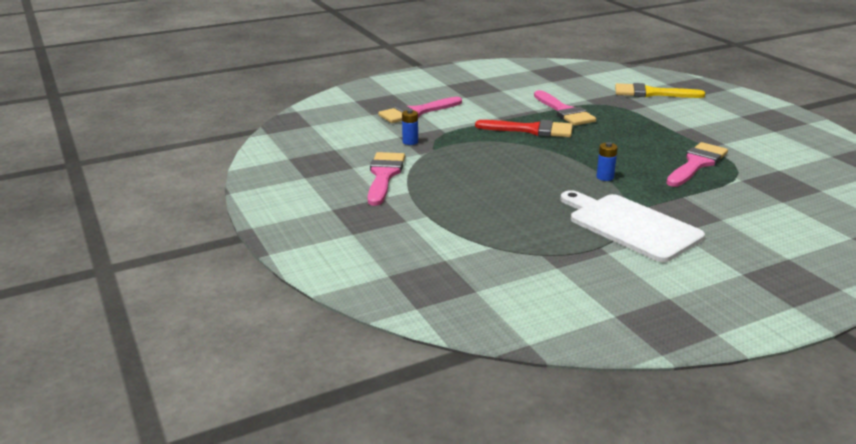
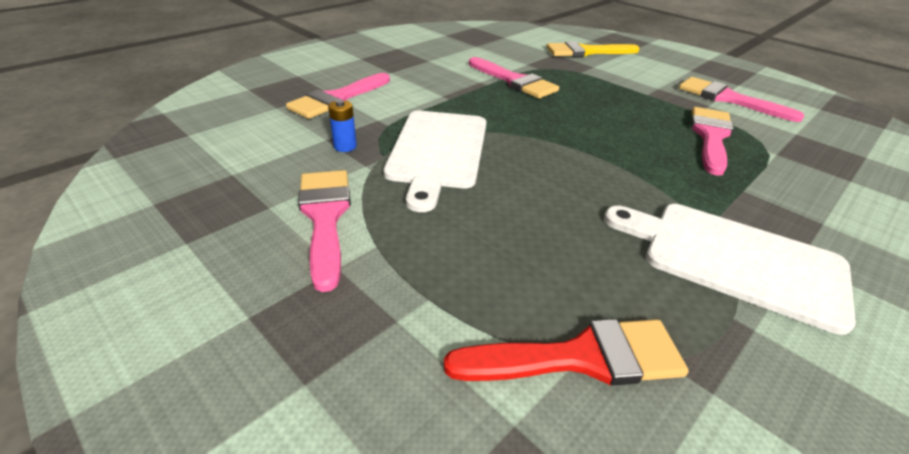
camera: 20 degrees left, 10 degrees up
red brush [475,120,573,137] -> red brush moved to [444,319,689,386]
blue battery [596,142,618,181] -> none
none -> white cutting board [383,111,486,212]
none -> pink brush [679,77,804,122]

